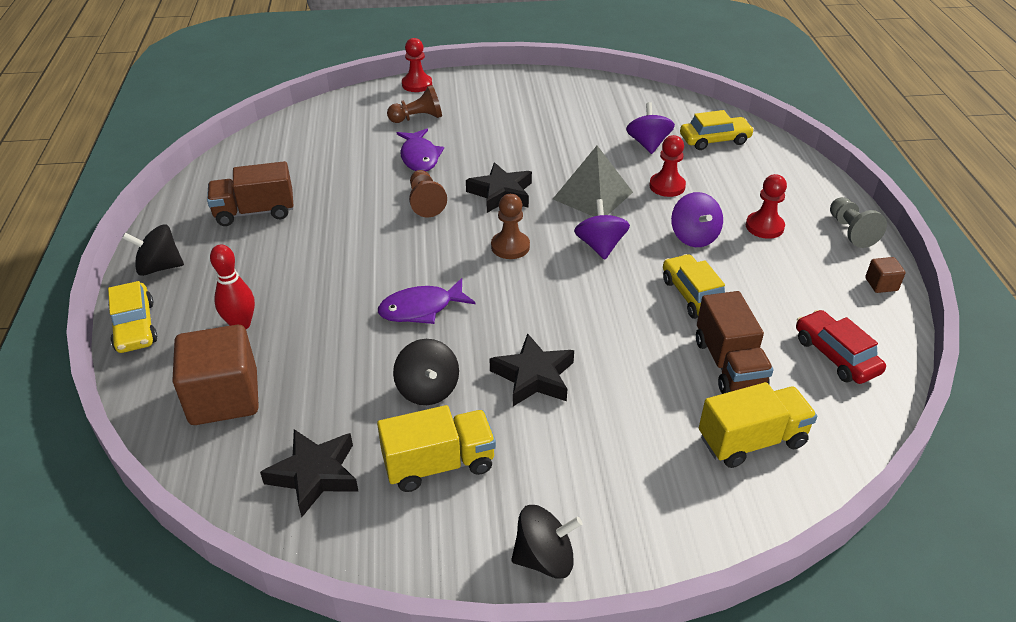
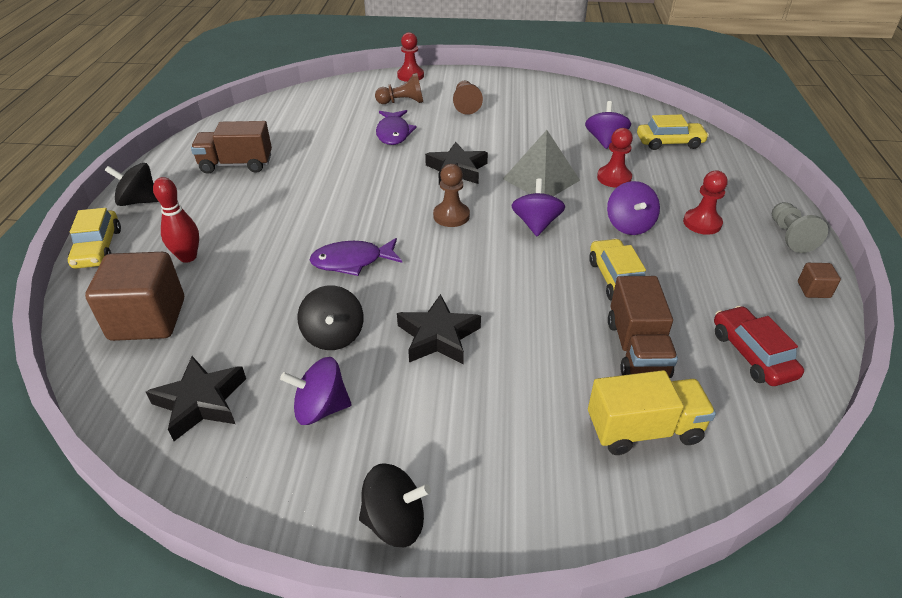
camera: 10 degrees right, 0 degrees up
yellow truck [377,405,496,492] -> purple spinning top [280,357,351,425]
brown pawn [409,170,447,218] -> brown pawn moved to [453,81,483,115]

